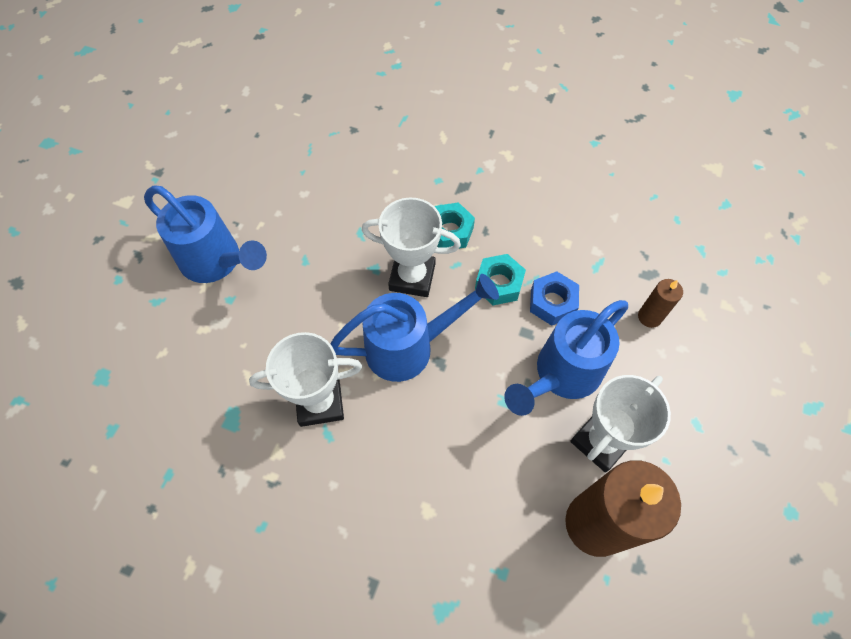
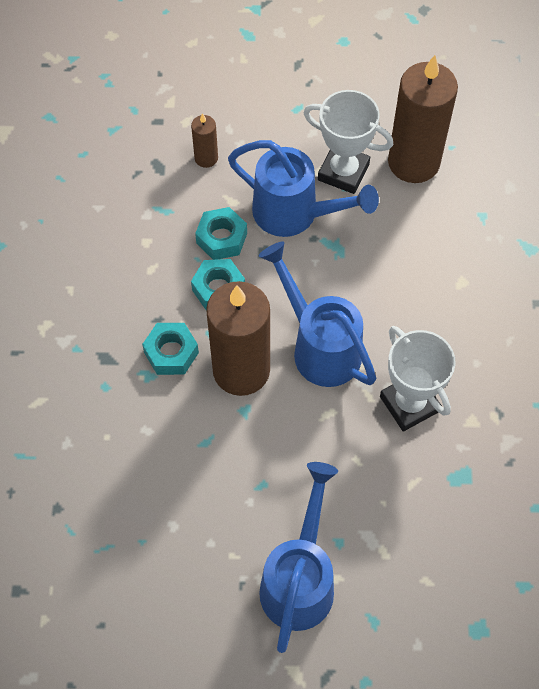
camera: 110 degrees left, 0 degrees up
white trophy [362,197,461,297] -> brown candle [206,281,270,396]
blue nut [530,271,579,326] -> turquoise nut [195,207,247,260]

